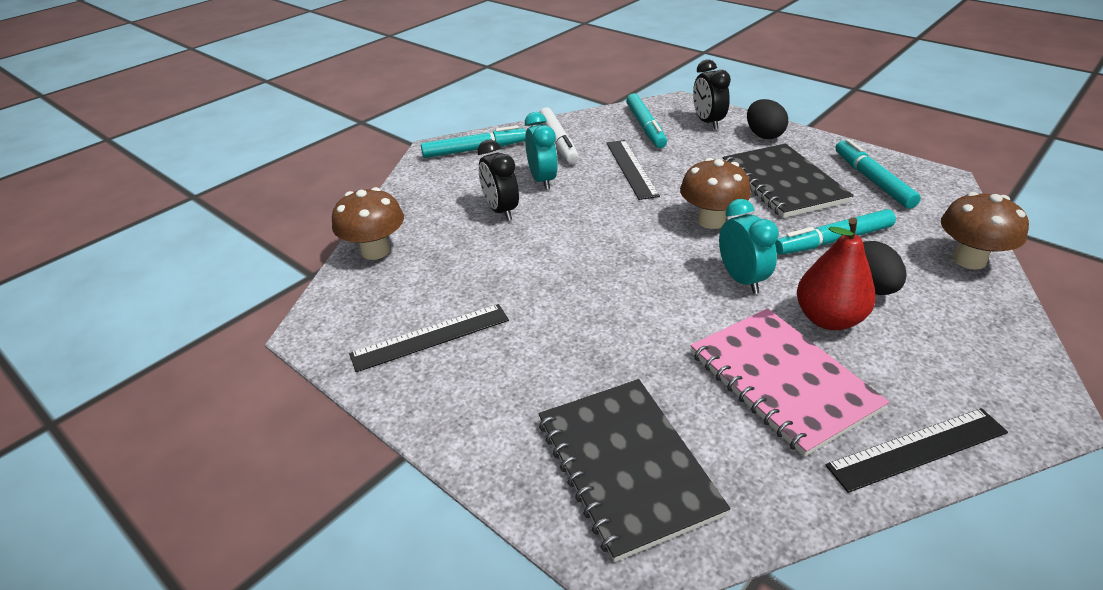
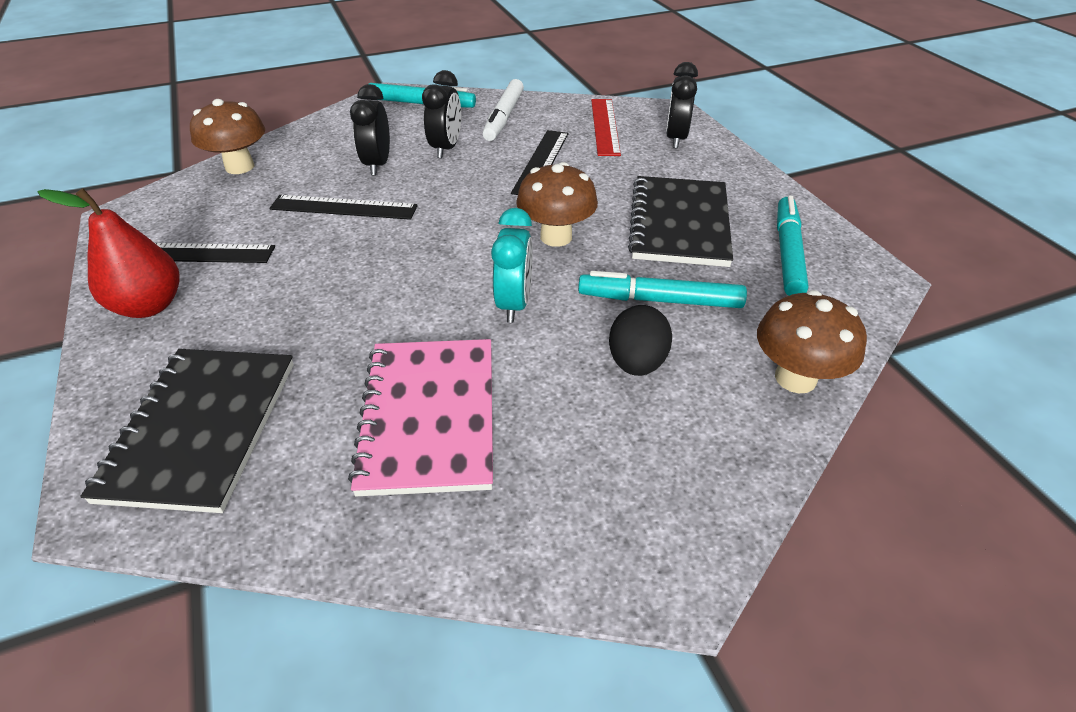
camera: 25 degrees right, 5 degrees up
turquoise clock [525,112,558,190] -> black clock [422,70,461,158]
turquoise marker [626,94,667,148] -> red ruler [591,99,621,156]
black egg [747,99,788,139] -> none
red pear [797,218,876,330] -> red pear moved to [38,189,180,318]
black ruler [825,408,1008,493] -> black ruler moved to [269,195,418,220]

